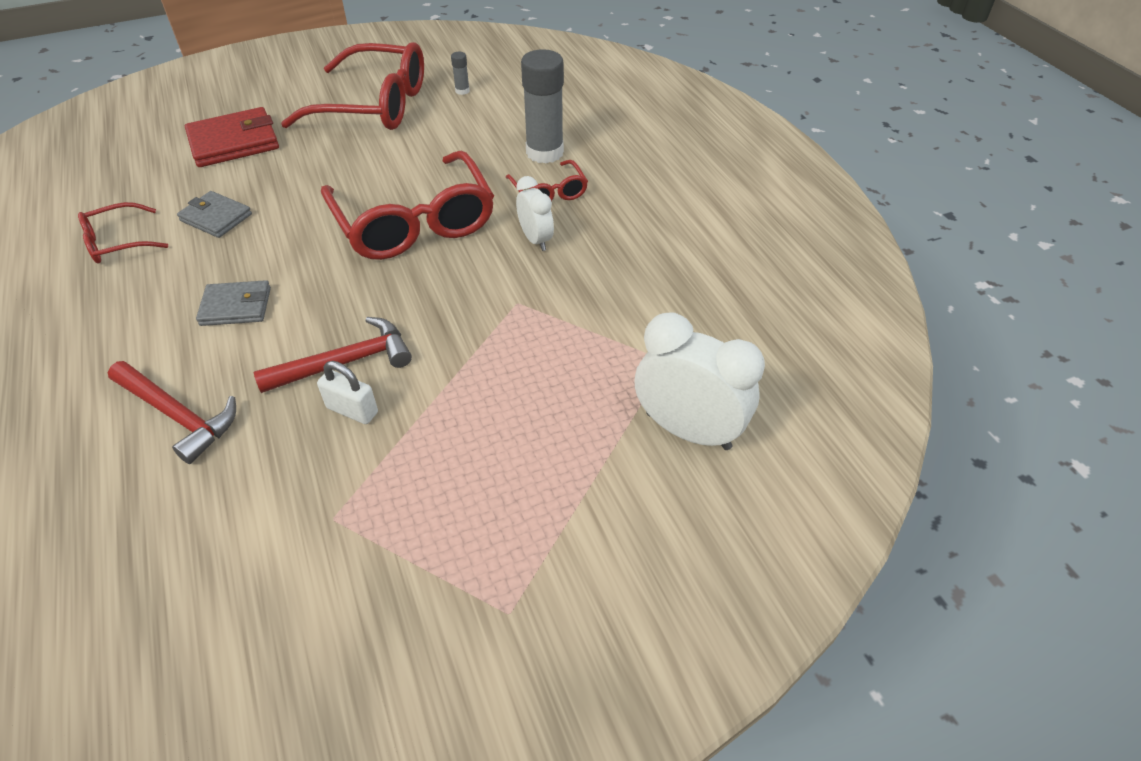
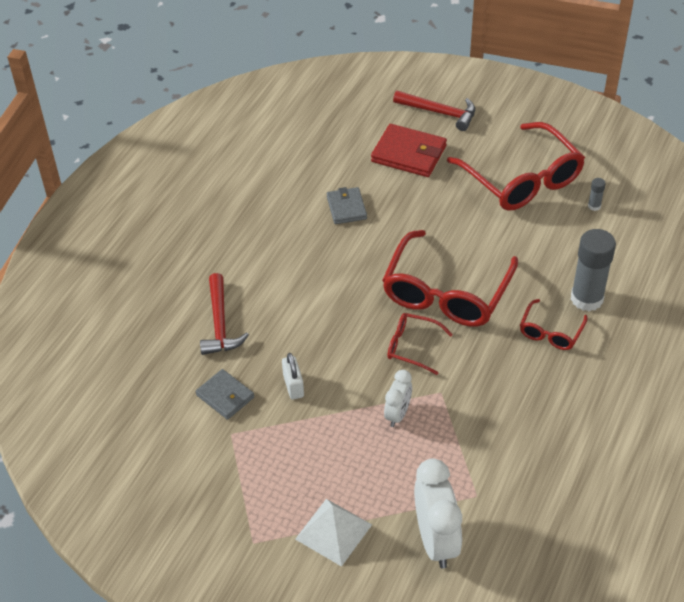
camera: 50 degrees right, 0 degrees up
red glasses [78,202,168,263] -> red glasses moved to [387,313,453,375]
grey wallet [196,280,271,326] -> grey wallet moved to [196,369,254,420]
red hammer [254,317,412,393] -> red hammer moved to [393,91,475,131]
white clock [516,176,554,251] -> white clock moved to [384,370,412,427]
none -> white pyramid [295,499,372,567]

